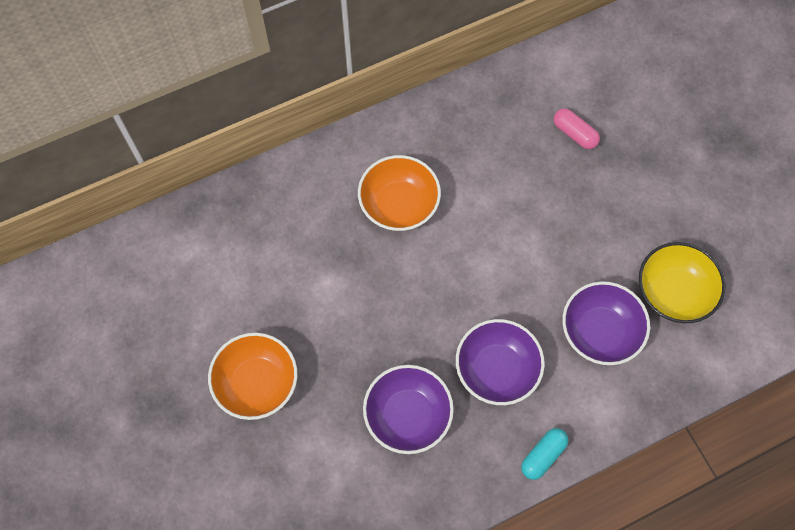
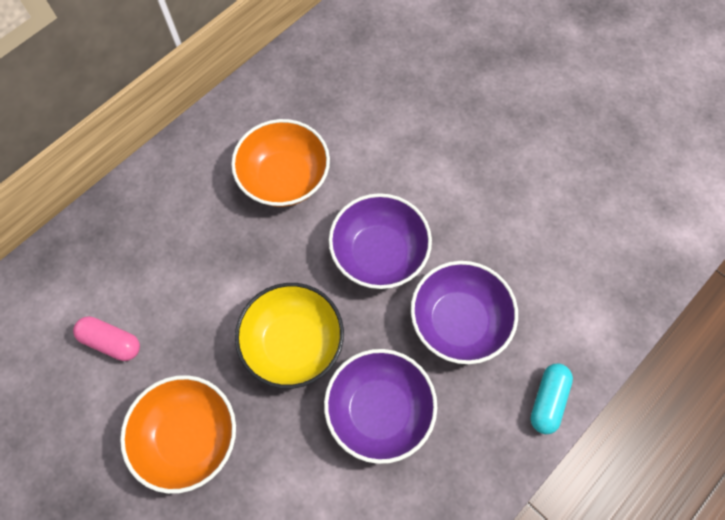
camera: 20 degrees left, 0 degrees up
pink capsule [554,108,600,149] -> pink capsule moved to [73,316,140,361]
purple bowl [562,281,650,365] -> purple bowl moved to [329,193,432,289]
yellow bowl [639,242,726,323] -> yellow bowl moved to [235,283,344,389]

